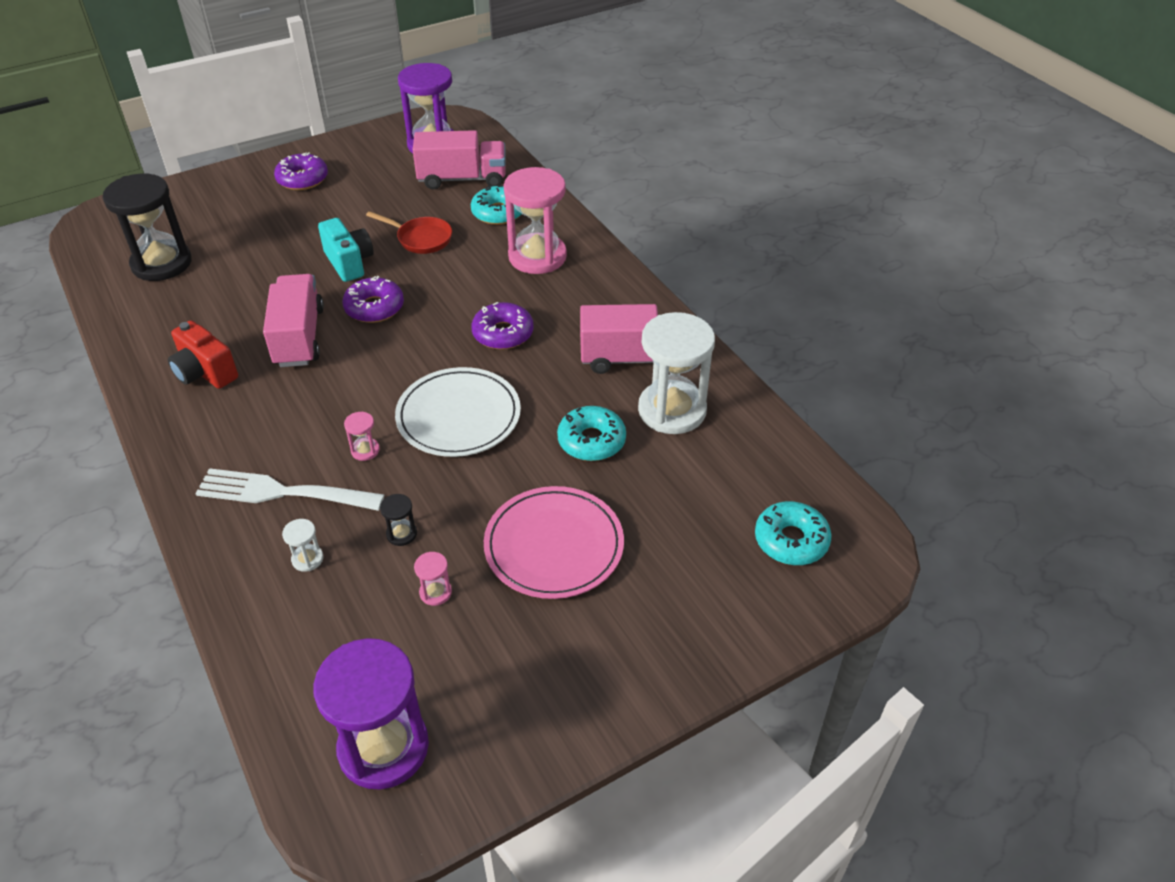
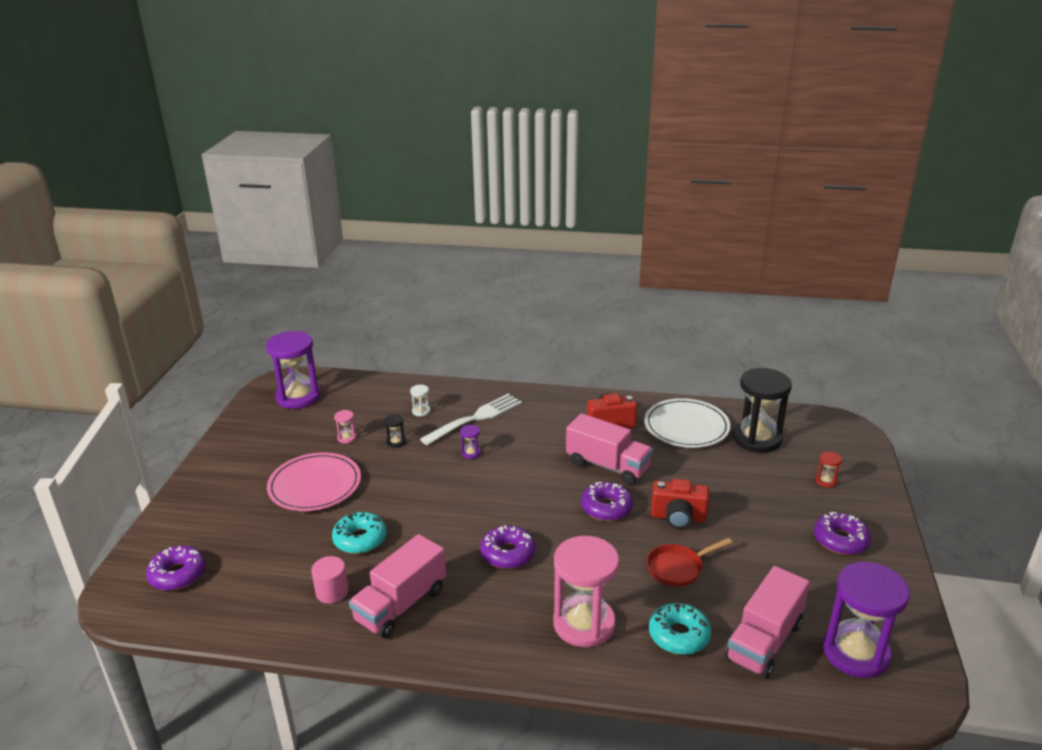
camera: 130 degrees right, 15 degrees down
turquoise camera [318,218,374,282] -> red camera [651,479,709,529]
pink hourglass [344,411,380,461] -> purple hourglass [460,425,481,459]
white plate [395,367,521,457] -> white plate moved to [644,398,731,448]
white hourglass [638,312,715,434] -> pink cylinder [311,556,349,604]
turquoise donut [755,501,832,565] -> purple donut [146,546,206,591]
none -> red hourglass [816,451,842,488]

